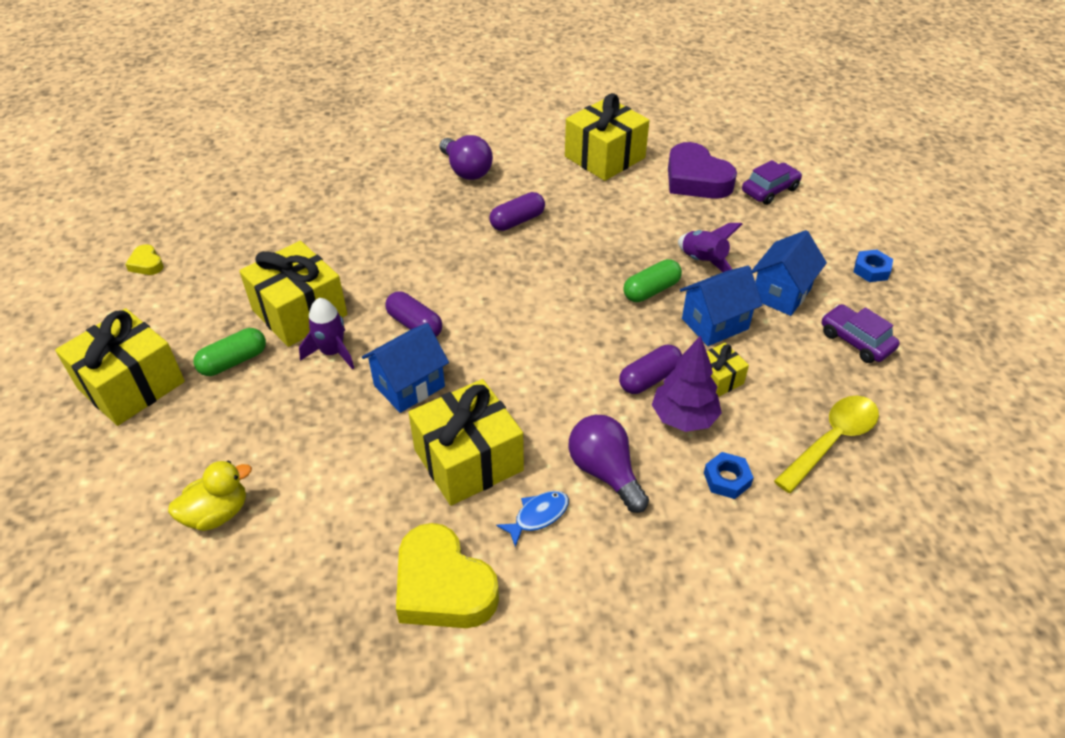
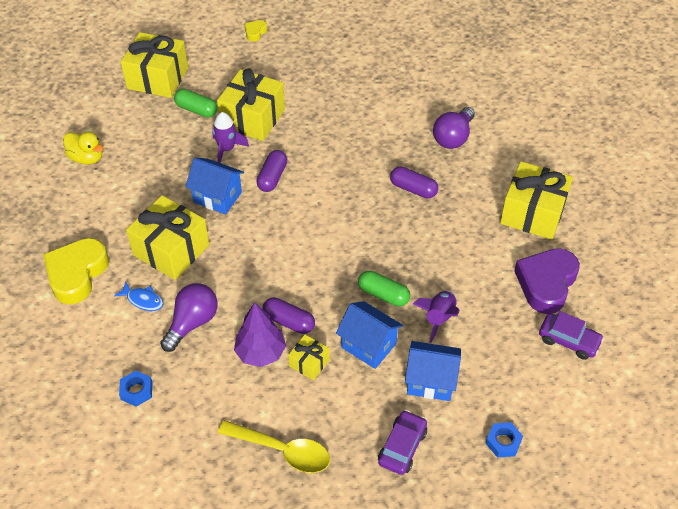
camera: 65 degrees right, 5 degrees up
blue nut [704,452,754,499] -> blue nut moved to [119,371,153,407]

